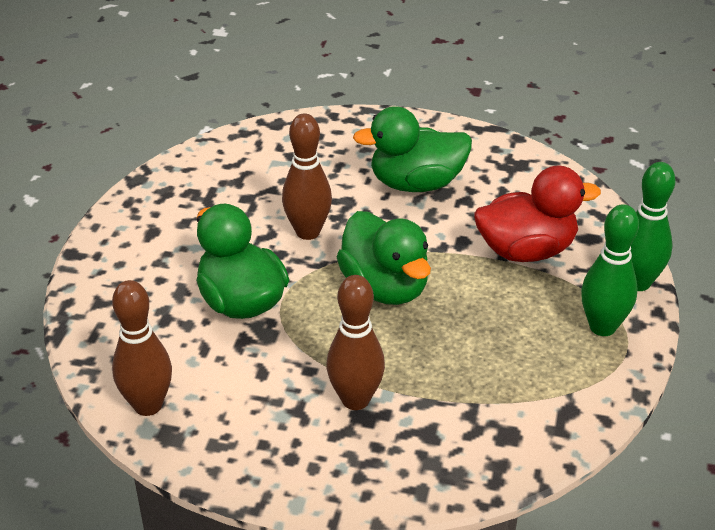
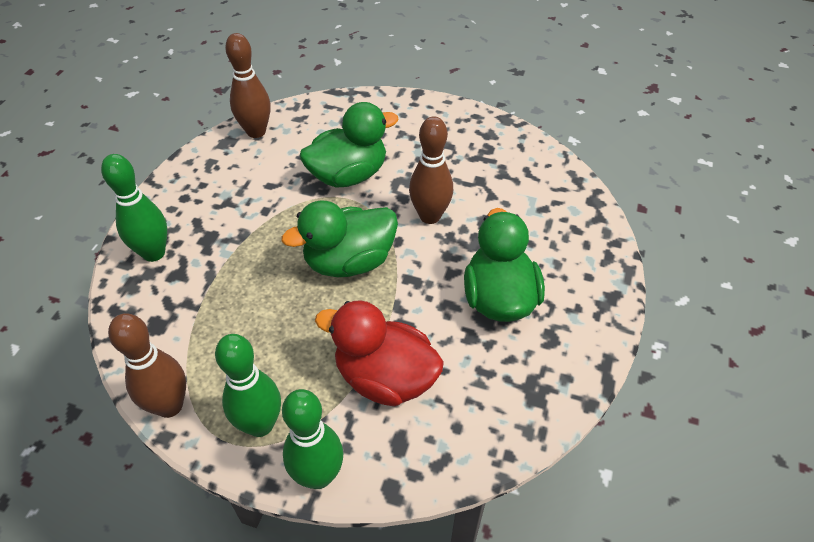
camera: 95 degrees right, 10 degrees up
brown bowling pin [327,275,385,410] -> brown bowling pin moved to [108,313,186,418]
red duck [474,166,601,262] -> red duck turned 120 degrees clockwise [315,301,444,406]
none -> green bowling pin [101,154,167,262]

